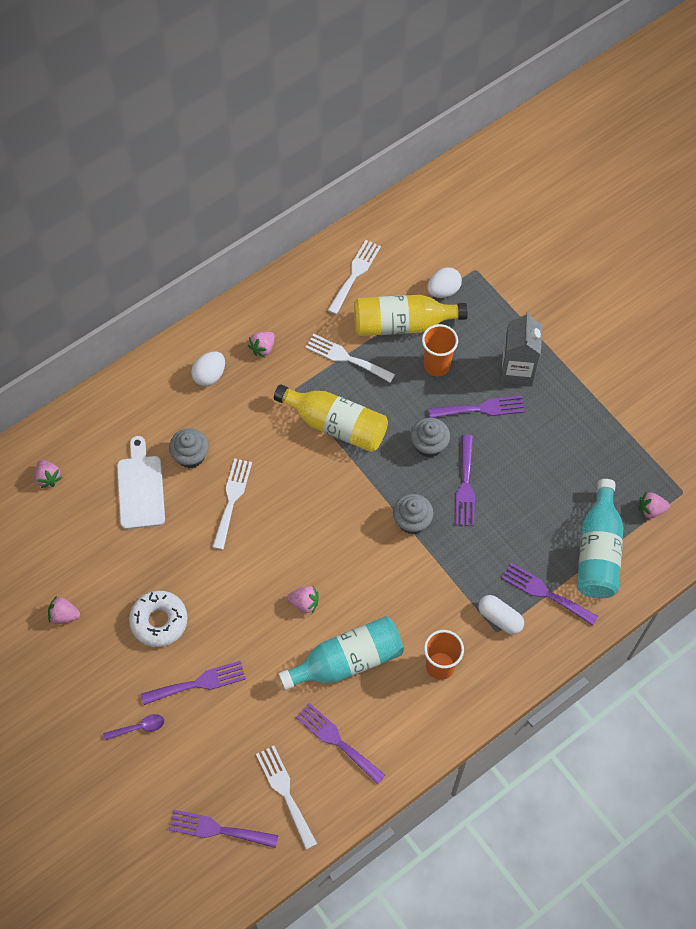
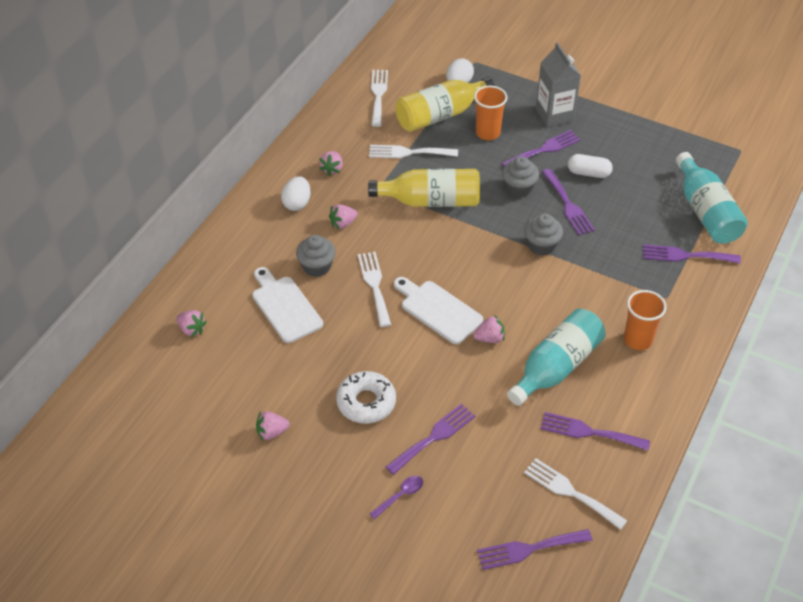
camera: 25 degrees left, 15 degrees down
white capsule [478,595,524,635] -> white capsule moved to [568,154,613,178]
pink strawberry [639,492,670,519] -> pink strawberry moved to [329,204,358,229]
none -> white cutting board [394,277,483,344]

